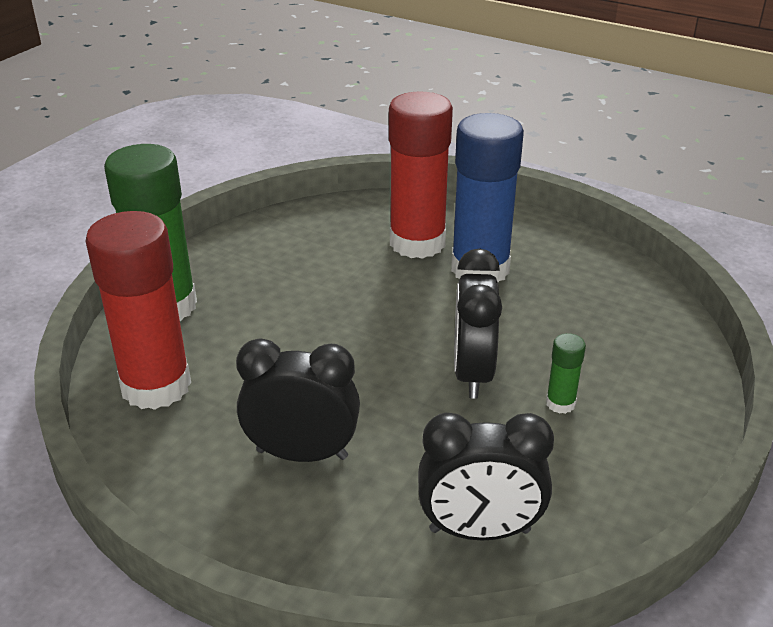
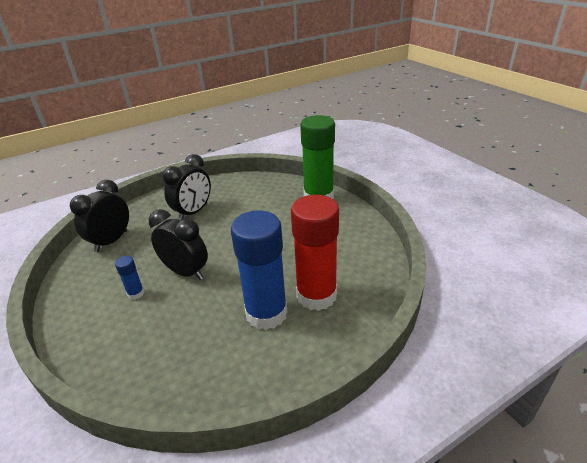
camera: 120 degrees right, 0 degrees up
red glue stick [86,211,191,410] -> none
green glue stick [546,333,586,414] -> blue glue stick [115,256,144,300]

